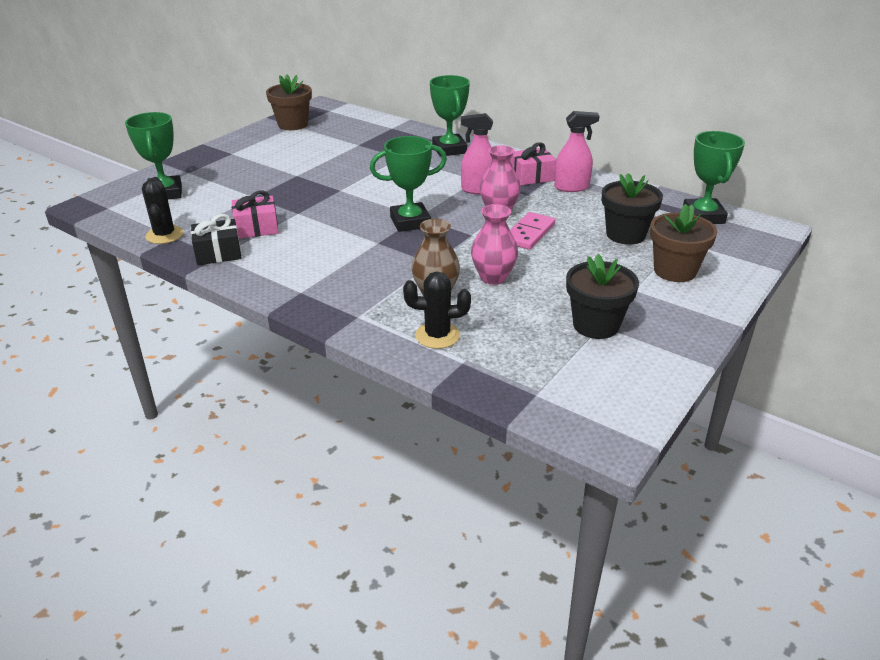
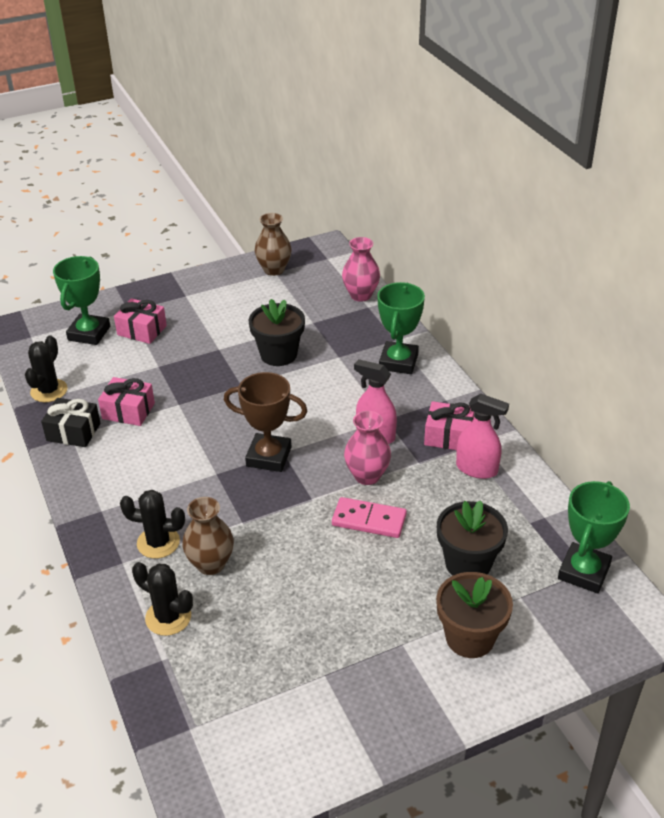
camera: 30 degrees right, 5 degrees up
brown flower pot [266,74,312,130] -> brown vase [255,213,292,276]
green trophy [370,136,447,232] -> brown trophy [224,372,307,472]
pink vase [471,204,518,285] -> pink vase moved to [342,237,380,302]
pink domino [510,212,555,250] -> pink domino turned 45 degrees clockwise [332,497,407,538]
black flower pot [566,254,639,339] -> black flower pot moved to [249,299,305,366]
none -> pink gift [114,298,167,344]
none -> black cactus [120,490,185,559]

